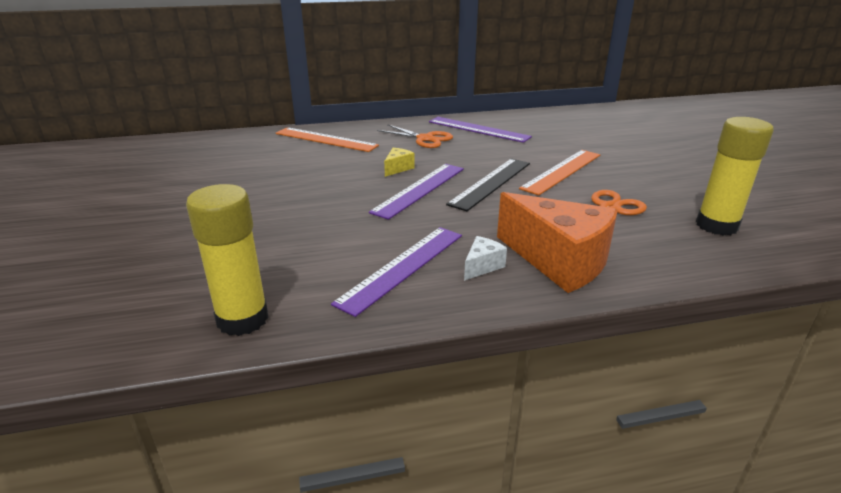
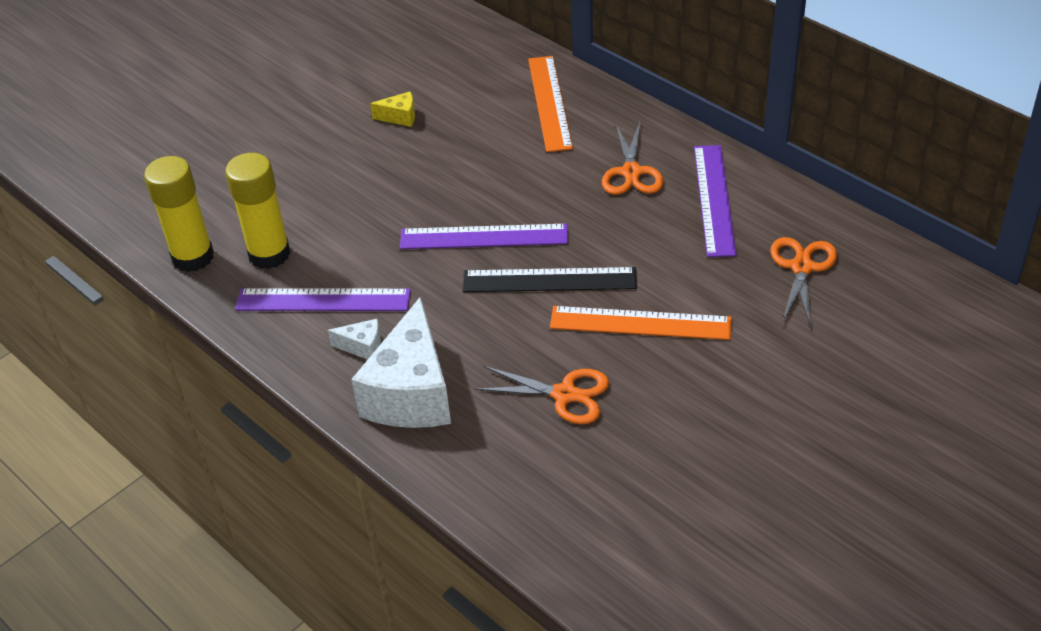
camera: 60 degrees right, 15 degrees up
yellow cheese [384,148,415,177] -> yellow cheese moved to [370,91,415,127]
orange cheese [497,192,618,293] -> white cheese [351,297,451,428]
yellow glue stick [696,117,774,236] -> yellow glue stick moved to [225,153,291,269]
none -> orange scissors [770,237,837,327]

